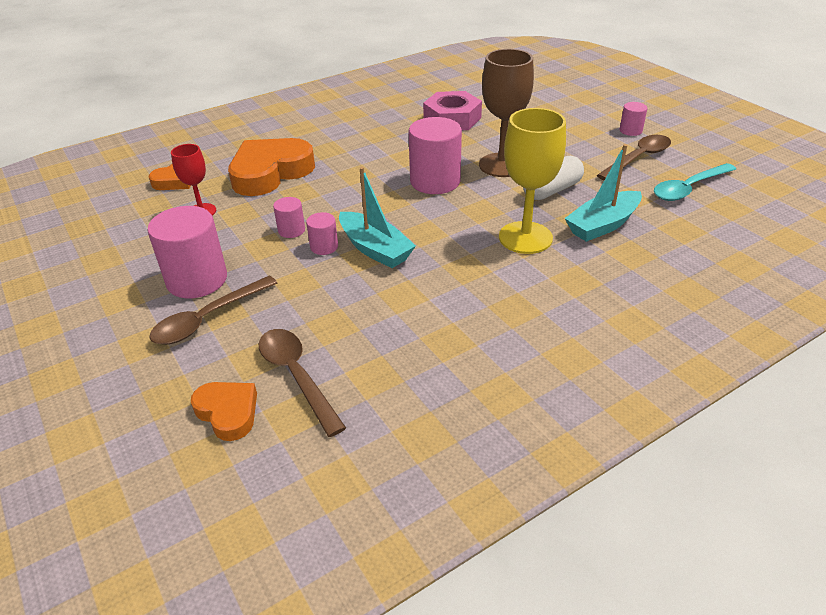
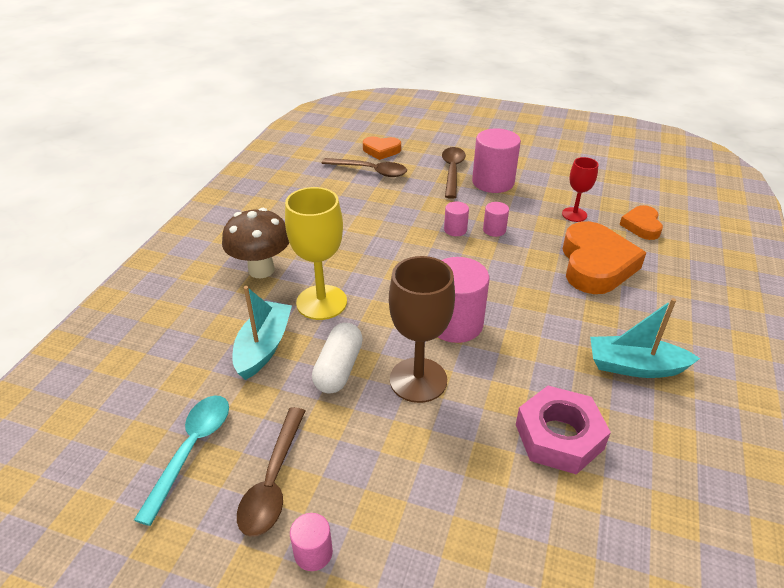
camera: 140 degrees right, 0 degrees up
turquoise boat [339,167,416,268] -> turquoise boat moved to [590,298,700,378]
none -> brown mushroom [222,208,289,278]

